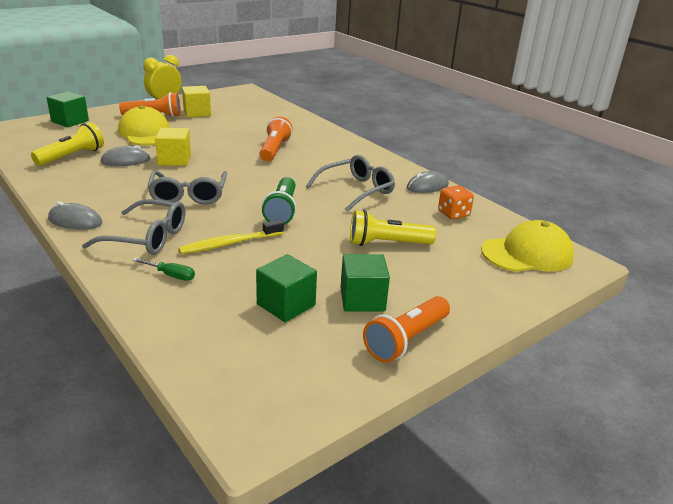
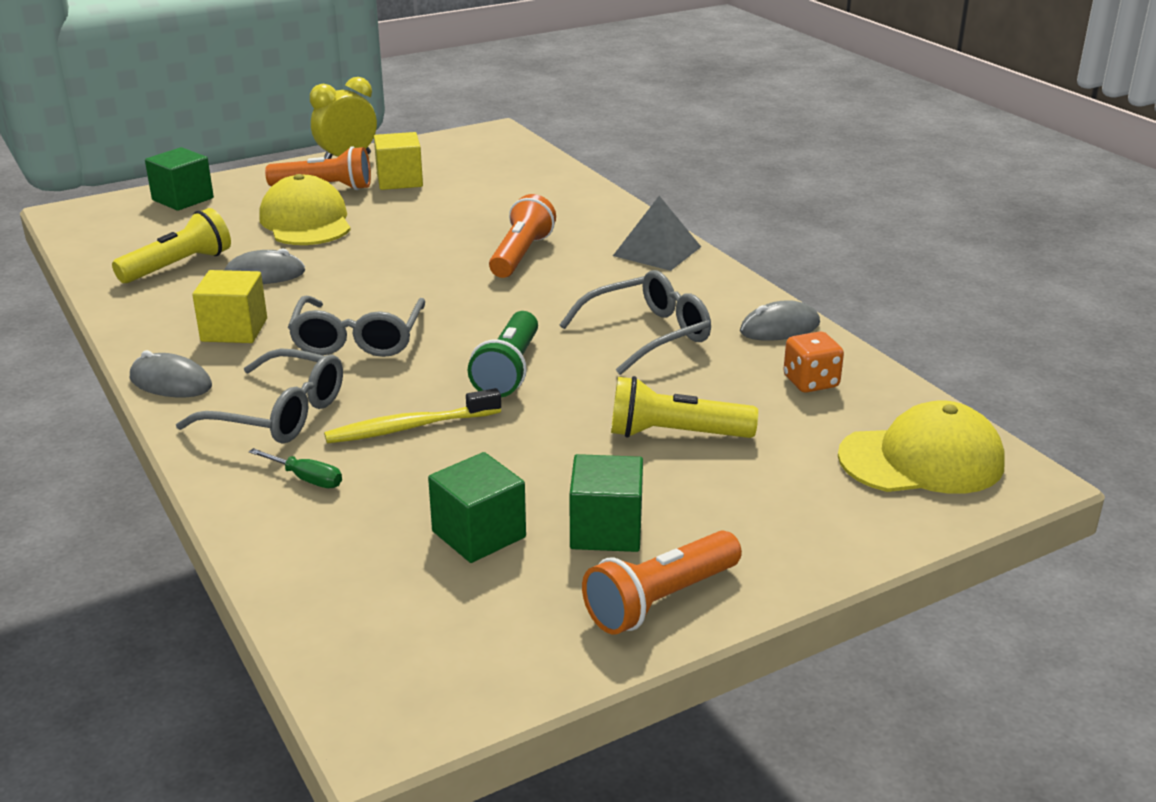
camera: 10 degrees right, 0 degrees up
yellow cube [155,128,191,166] -> yellow cube moved to [192,270,267,343]
none -> grey pyramid [613,196,701,271]

